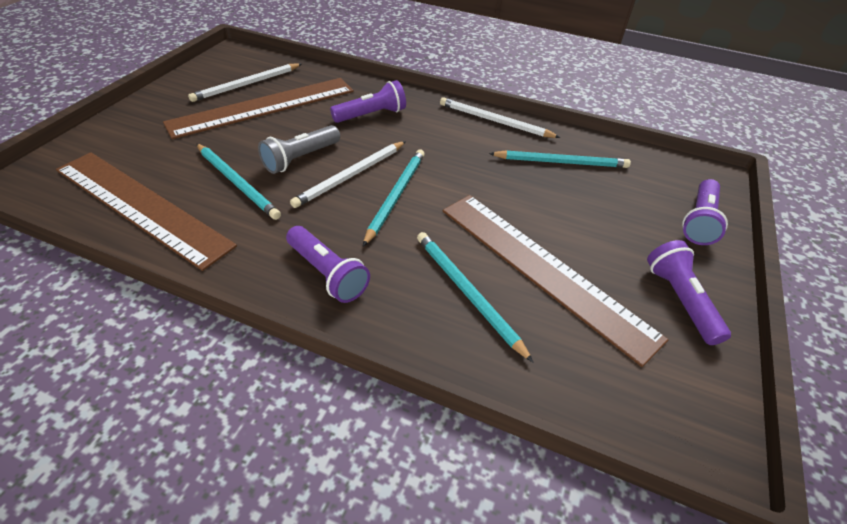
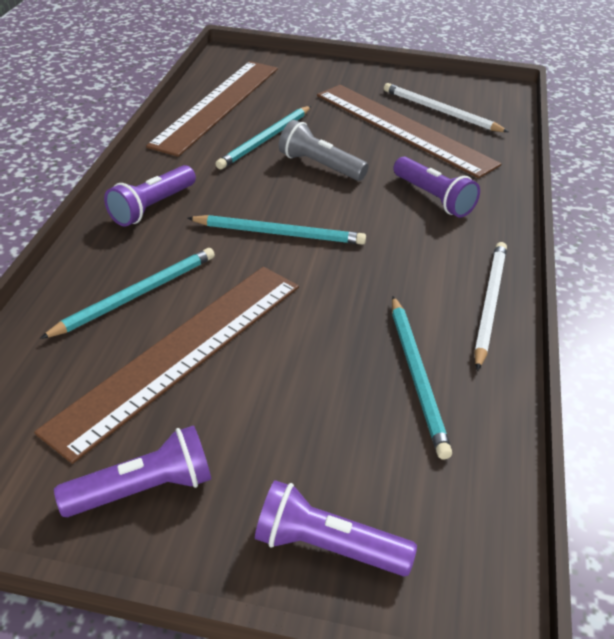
camera: 80 degrees right, 5 degrees down
white pencil [290,141,406,208] -> none

